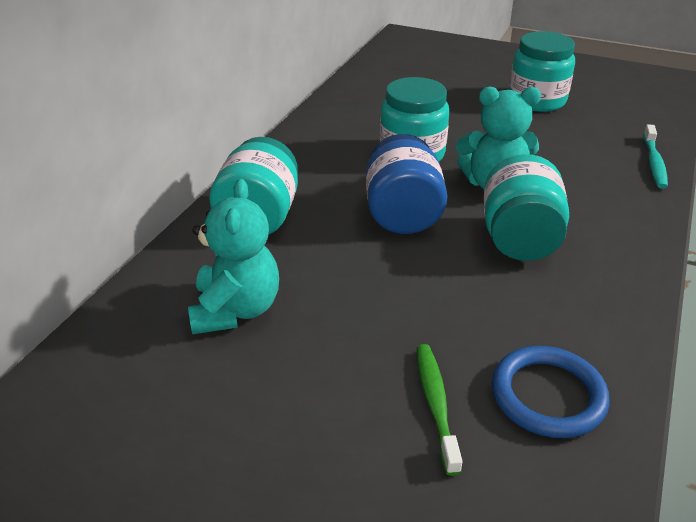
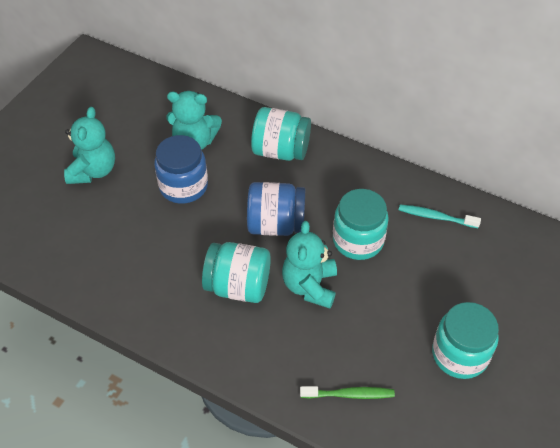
camera: 95 degrees right, 15 degrees up
green toothbrush [417,344,463,476] -> green toothbrush moved to [300,386,395,399]
blue ring [492,346,610,438] -> none
turquoise toothbrush [643,124,668,189] -> turquoise toothbrush moved to [399,205,481,228]
none -> turquoise teddy bear [64,107,115,184]
none -> blue jar [154,135,208,204]

